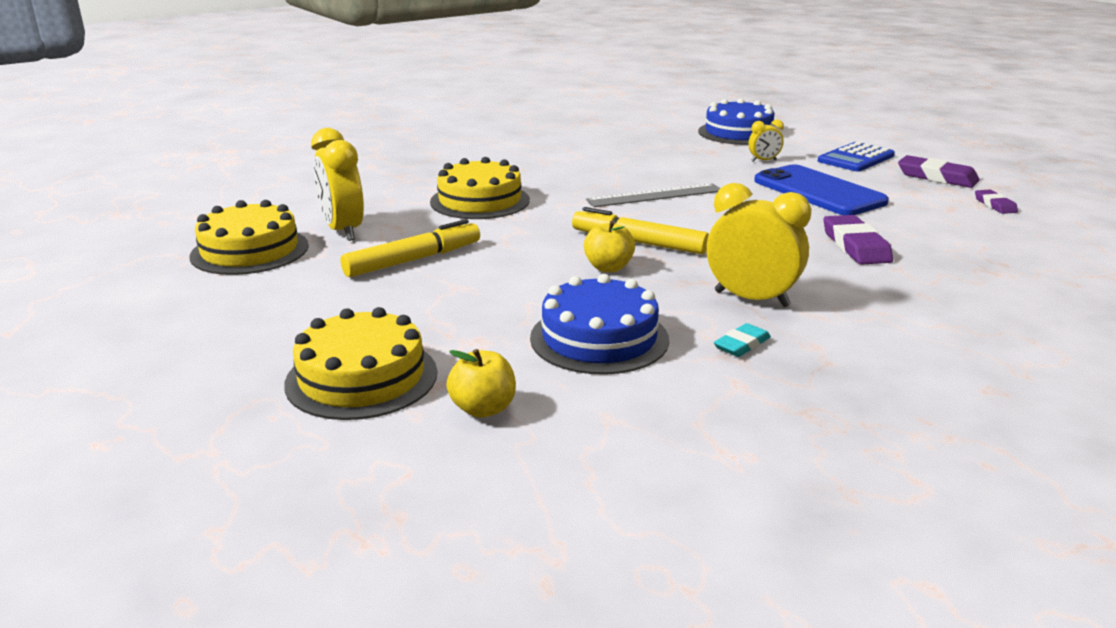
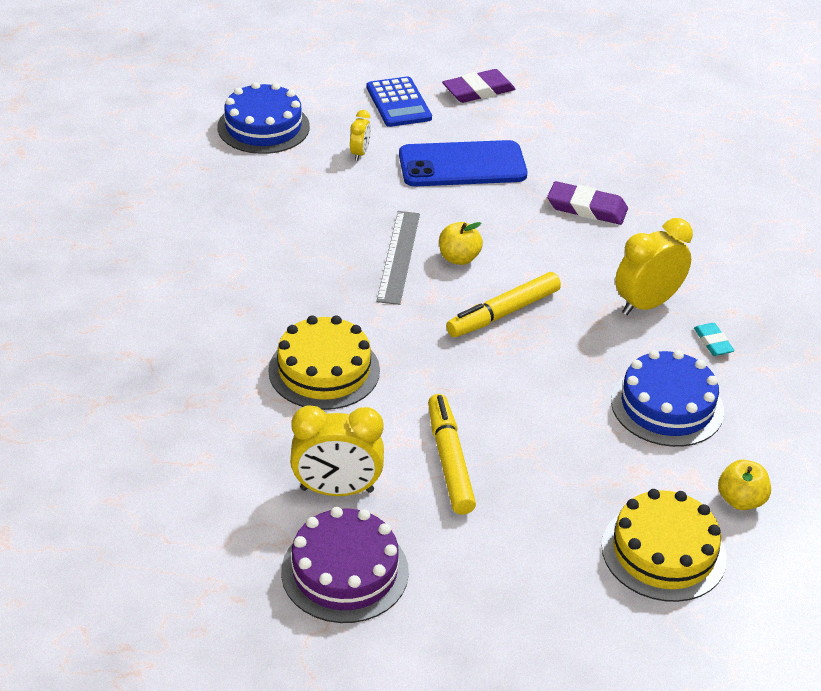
camera: 65 degrees left, 15 degrees up
yellow cake [189,200,309,275] -> purple cake [281,507,409,623]
yellow apple [584,221,635,272] -> yellow apple moved to [439,222,483,265]
purple eraser [975,189,1018,214] -> none

